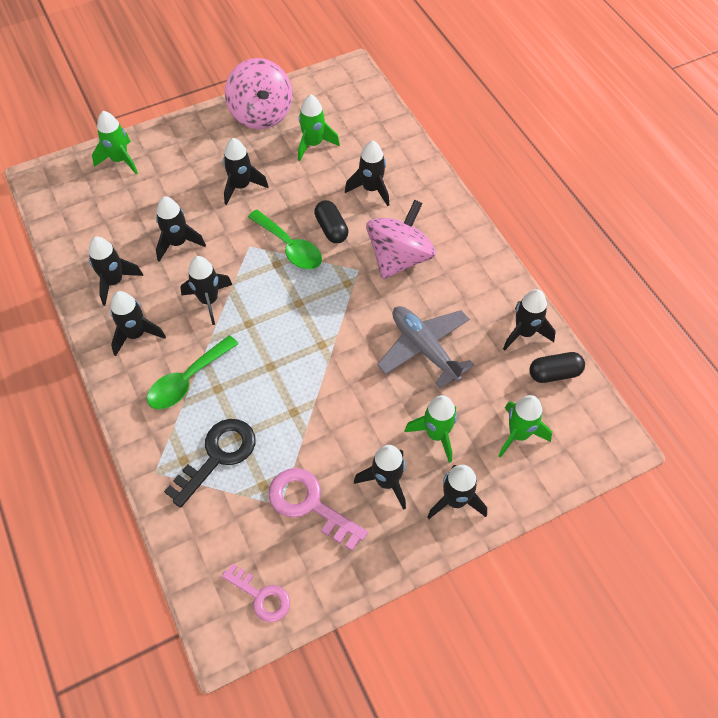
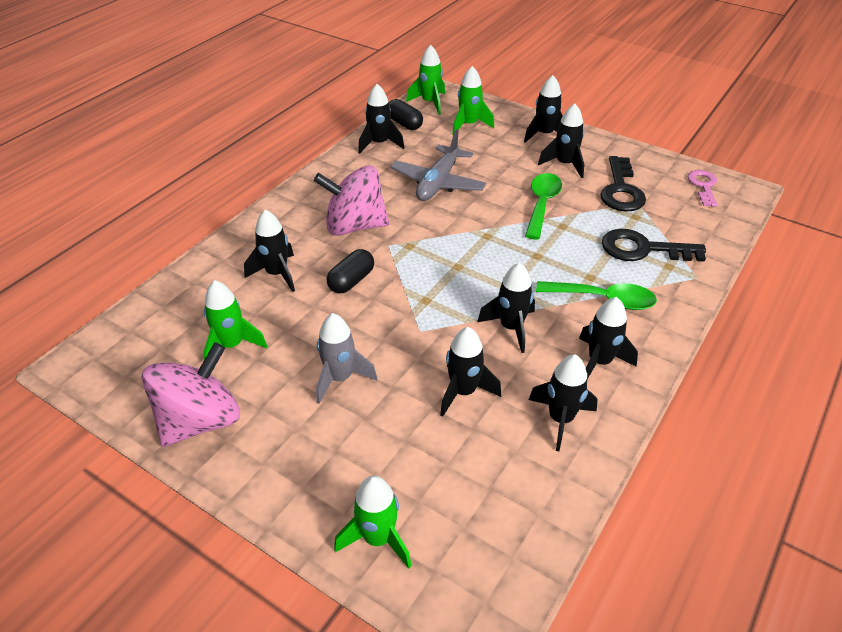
camera: 120 degrees left, 15 degrees down
black rocket [223,138,269,205] -> grey rocket [316,313,377,404]
green spoon [248,210,322,270] -> green spoon moved to [525,173,562,239]
pink key [268,468,368,551] -> black key [600,156,646,212]
green rocket [405,395,457,463] -> green rocket moved to [406,45,445,115]

